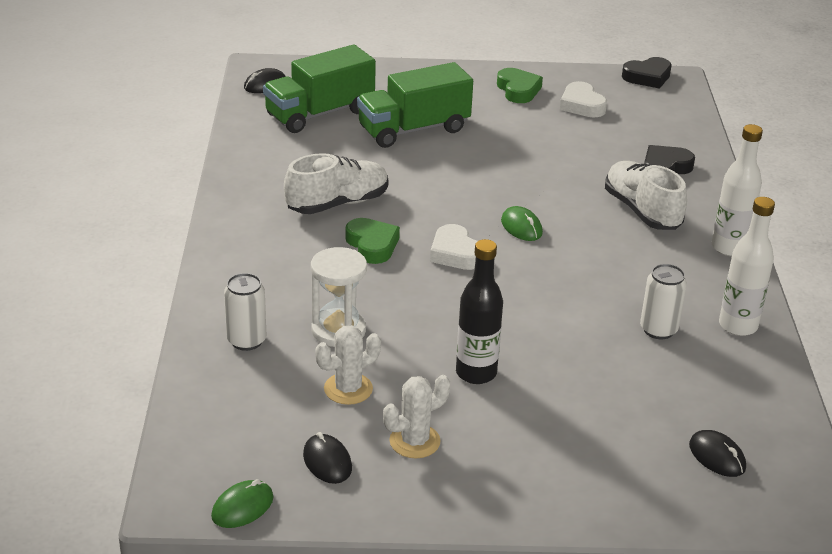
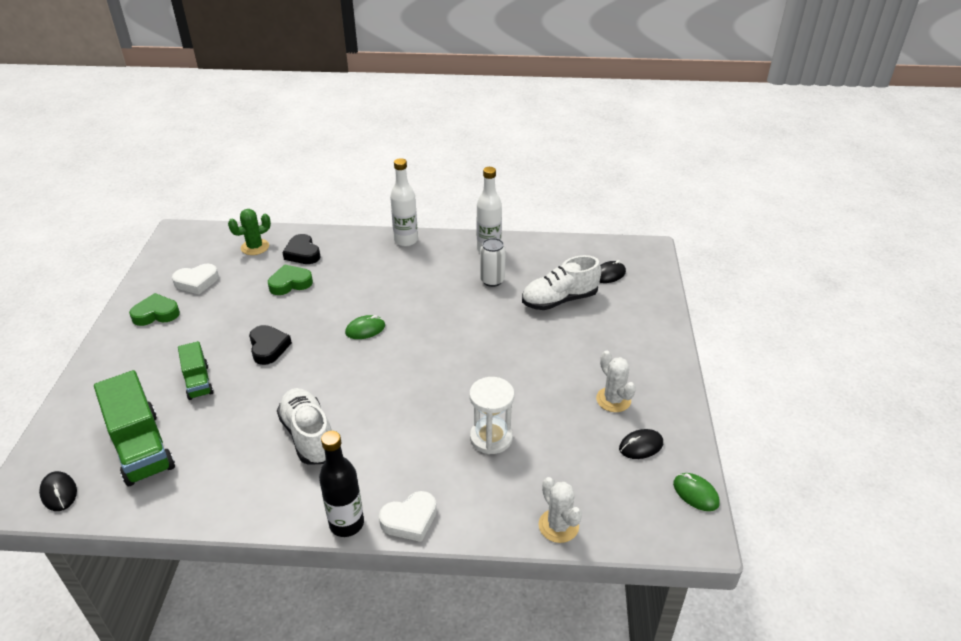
camera: 85 degrees left, 5 degrees up
white can [224,273,266,351] -> none
white cactus [315,325,381,405] -> white cactus moved to [538,477,582,543]
green heart [345,218,400,264] -> green heart moved to [268,264,313,295]
green truck [357,62,473,148] -> green truck [178,341,214,400], size x0.57
white heart [430,224,477,270] -> white heart moved to [379,491,437,542]
black bottle [456,239,503,384] -> black bottle moved to [319,431,364,537]
white shoe [605,161,687,230] -> white shoe moved to [522,255,601,310]
black heart [622,57,672,89] -> black heart moved to [249,325,292,365]
none -> green cactus [228,209,271,255]

